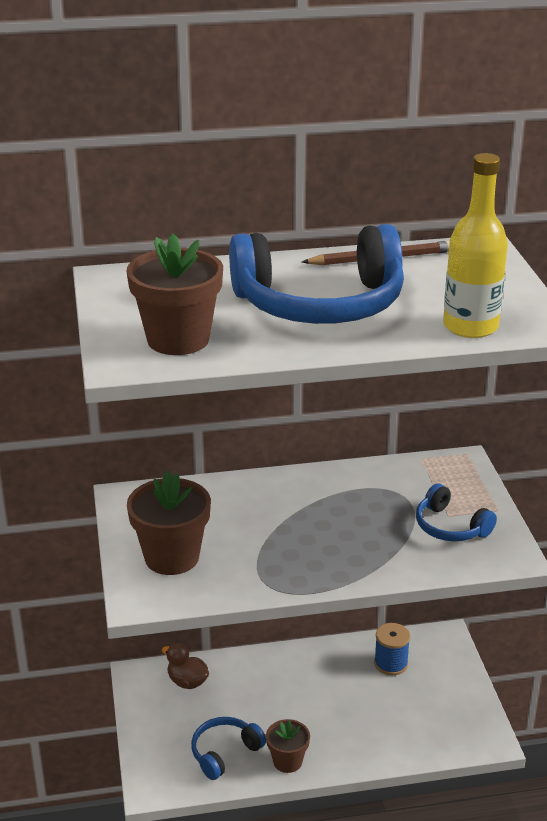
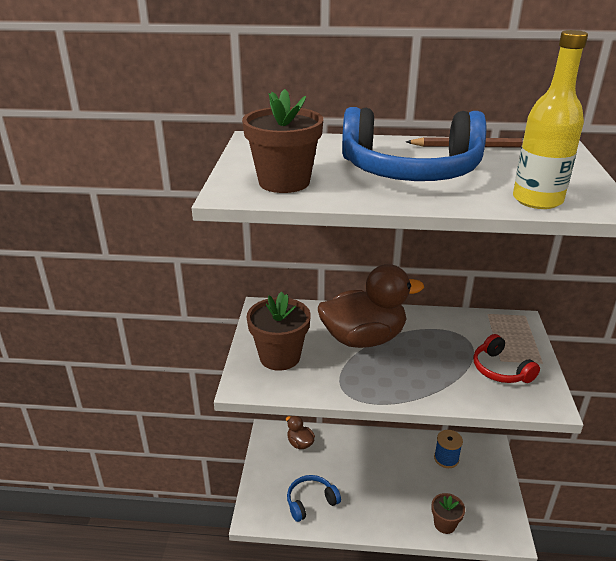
camera: 15 degrees right, 0 degrees up
brown flower pot [266,719,310,773] -> brown flower pot moved to [431,493,465,534]
blue headphones [416,484,497,541] -> red headphones [473,334,540,383]
none -> brown duck [318,264,424,348]

